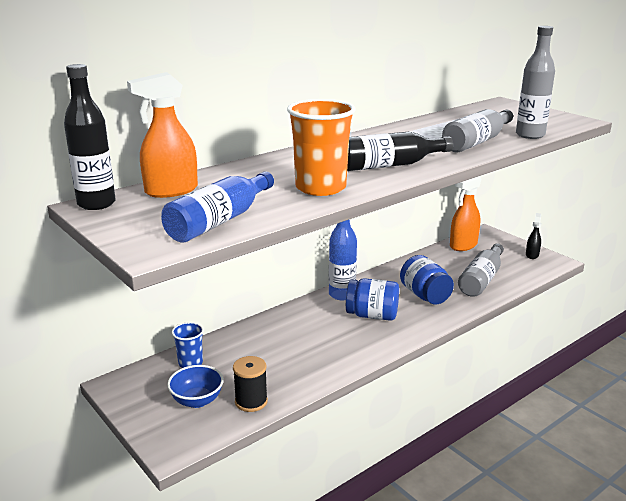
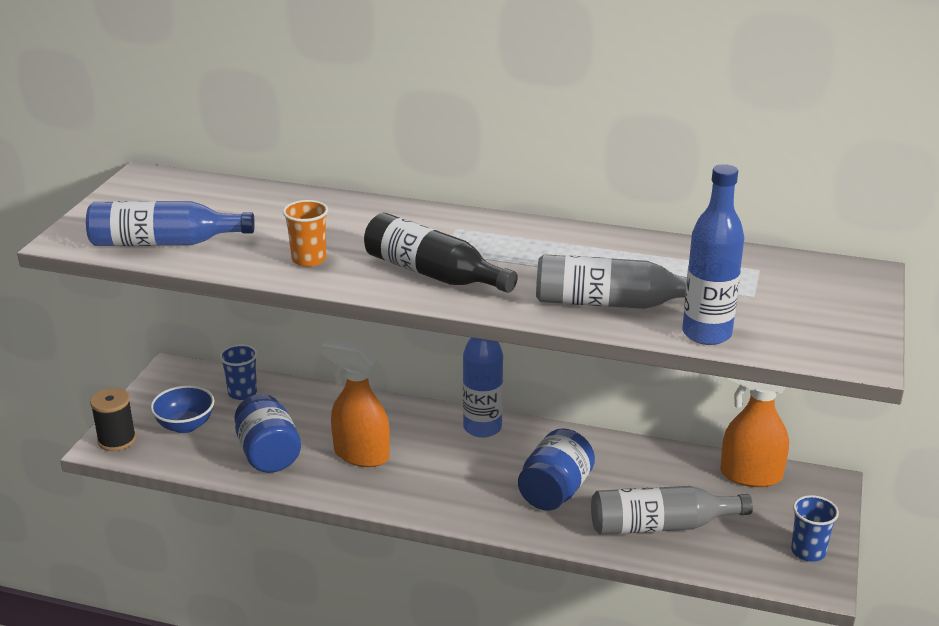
camera: 55 degrees right, 5 degrees up
black bottle [64,64,116,210] -> none
orange spray bottle [127,72,198,198] -> orange spray bottle moved to [321,339,390,467]
black spool [233,356,268,412] -> black spool moved to [90,388,136,451]
orange cup [287,99,355,196] -> orange cup [283,200,328,267], size x0.54
blue jar [346,278,399,321] -> blue jar moved to [234,394,301,473]
grey bottle [516,26,555,139] -> blue bottle [682,164,744,345]
black spray bottle [526,213,542,259] -> blue cup [791,495,839,562]

